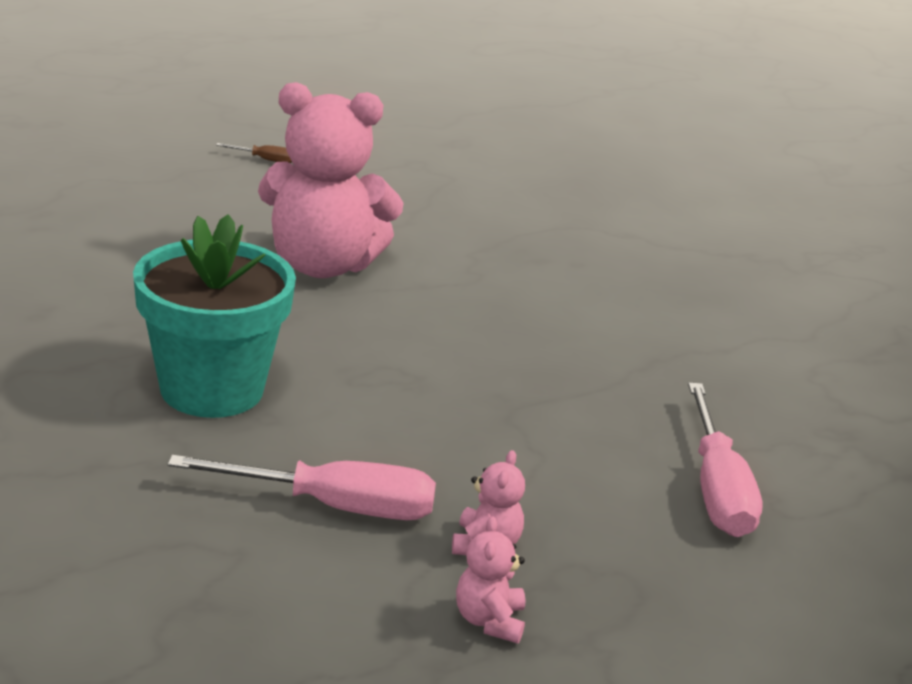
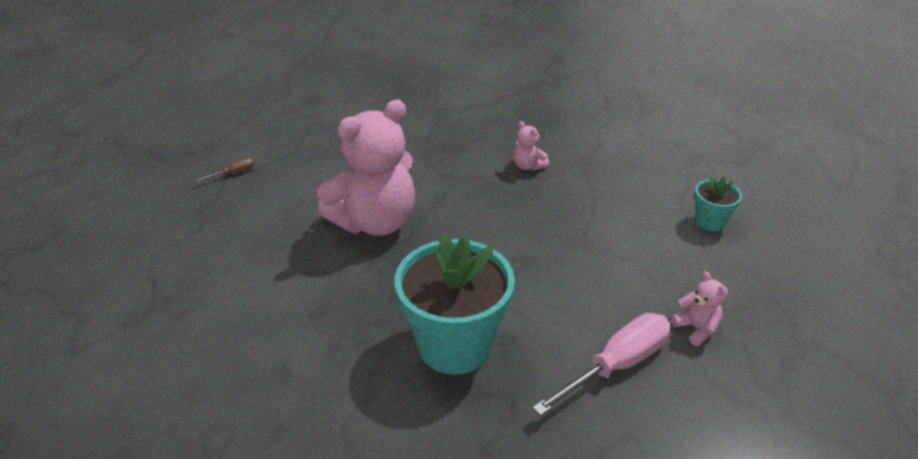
camera: 40 degrees left, 10 degrees up
pink teddy bear [456,516,525,643] -> pink teddy bear moved to [514,121,549,171]
pink screwdriver [688,383,762,537] -> turquoise flower pot [694,175,742,231]

